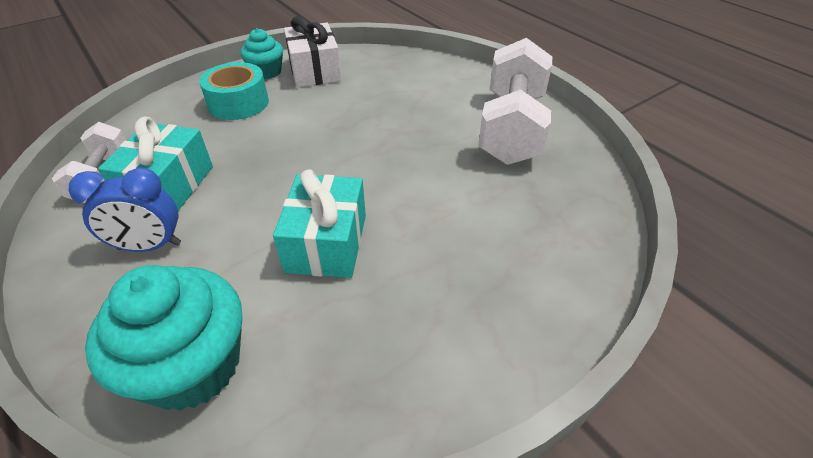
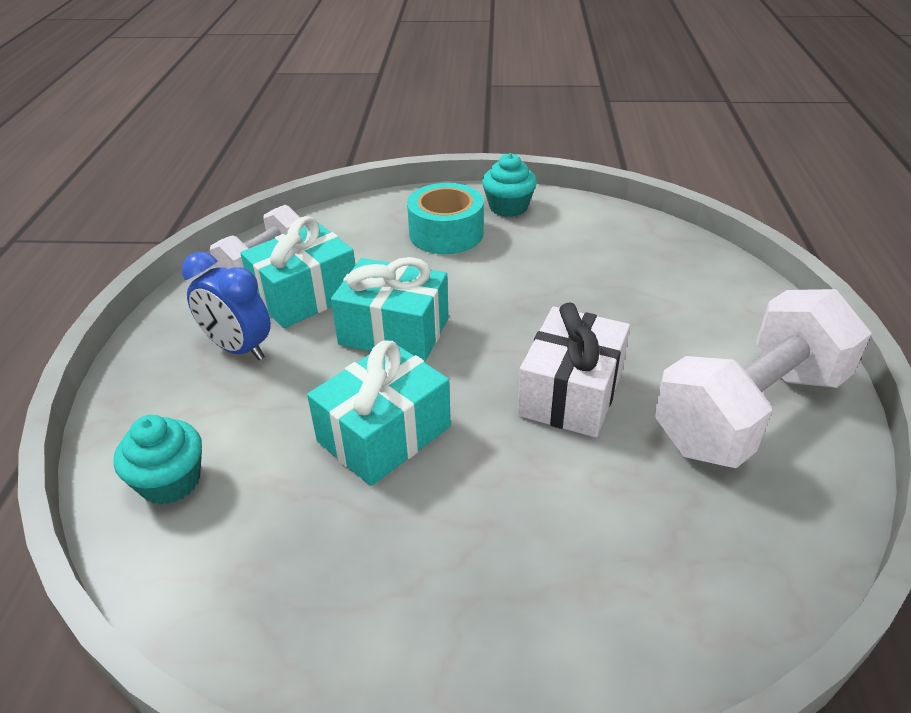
camera: 40 degrees right, 5 degrees down
turquoise cupcake [85,265,242,411] -> turquoise cupcake [114,415,202,505], size x0.58
white gift [284,16,342,87] -> white gift moved to [518,302,630,438]
none -> turquoise gift [331,257,449,362]

